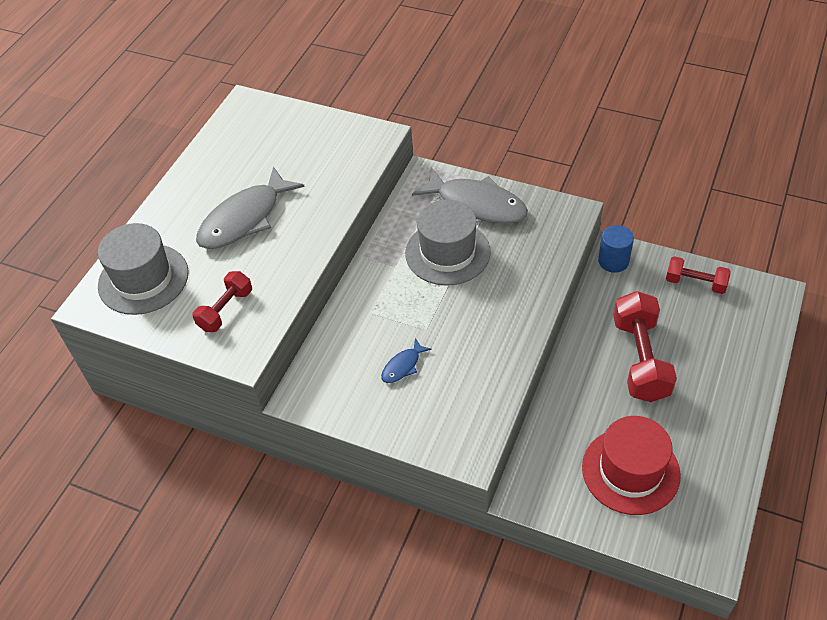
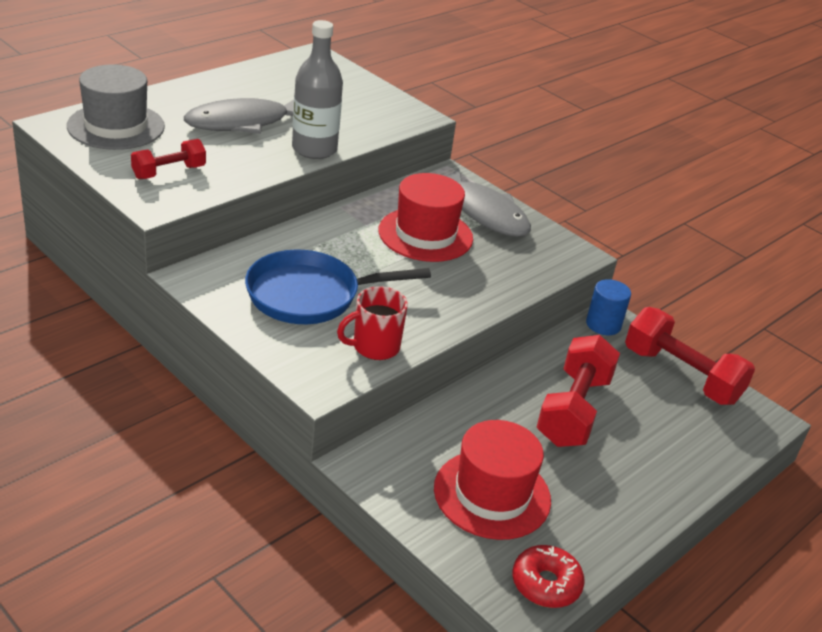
camera: 15 degrees right, 15 degrees down
blue fish [381,338,432,383] -> blue pan [245,249,431,324]
grey hat [405,200,491,286] -> red hat [378,173,473,262]
red dumbbell [666,256,731,294] -> red dumbbell [625,307,755,405], size x1.71
none -> grey bottle [292,20,343,159]
none -> red mug [337,286,408,360]
none -> red donut [512,545,585,608]

